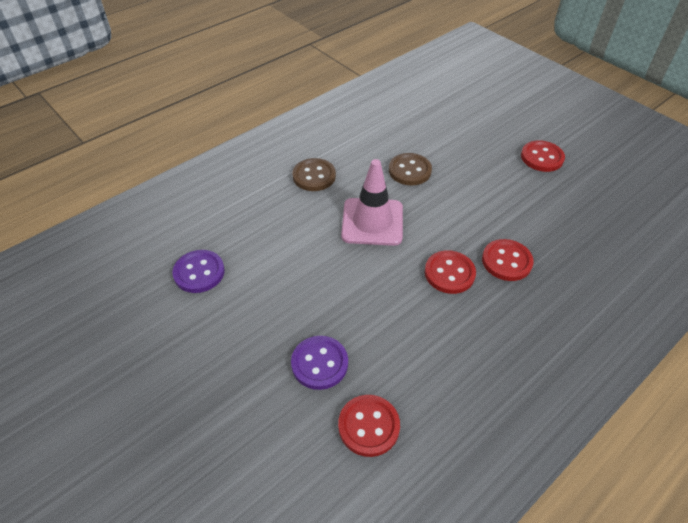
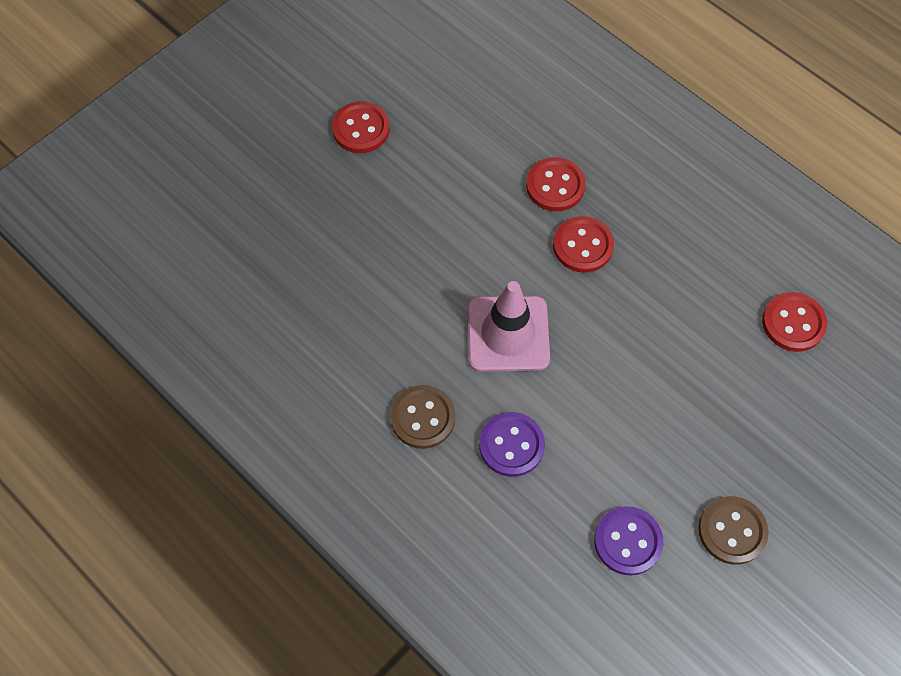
camera: 95 degrees left, 15 degrees up
purple button [291,336,348,390] -> purple button moved to [479,412,545,477]
brown button [389,153,432,185] -> brown button moved to [698,496,769,565]

